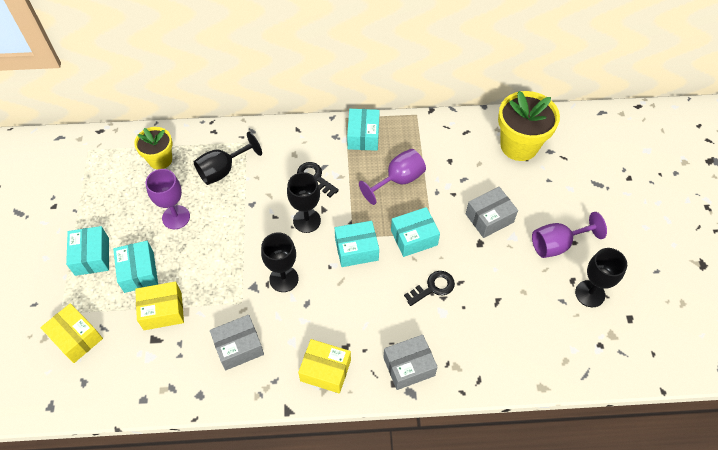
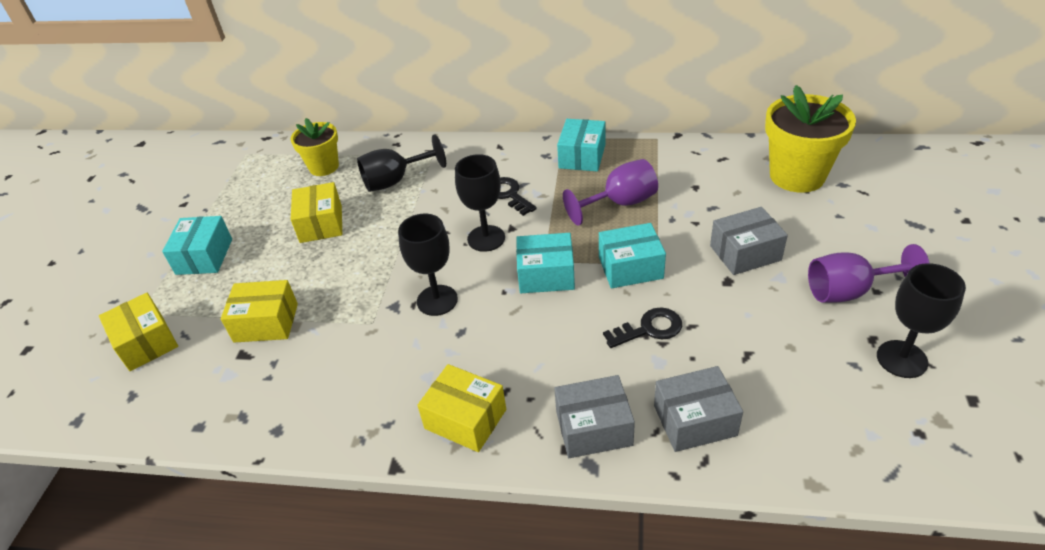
camera: 15 degrees right, 15 degrees down
turquoise box [113,241,158,293] -> none
purple goblet [146,169,190,229] -> yellow box [291,182,342,243]
grey box [210,315,264,371] -> grey box moved to [654,366,743,452]

